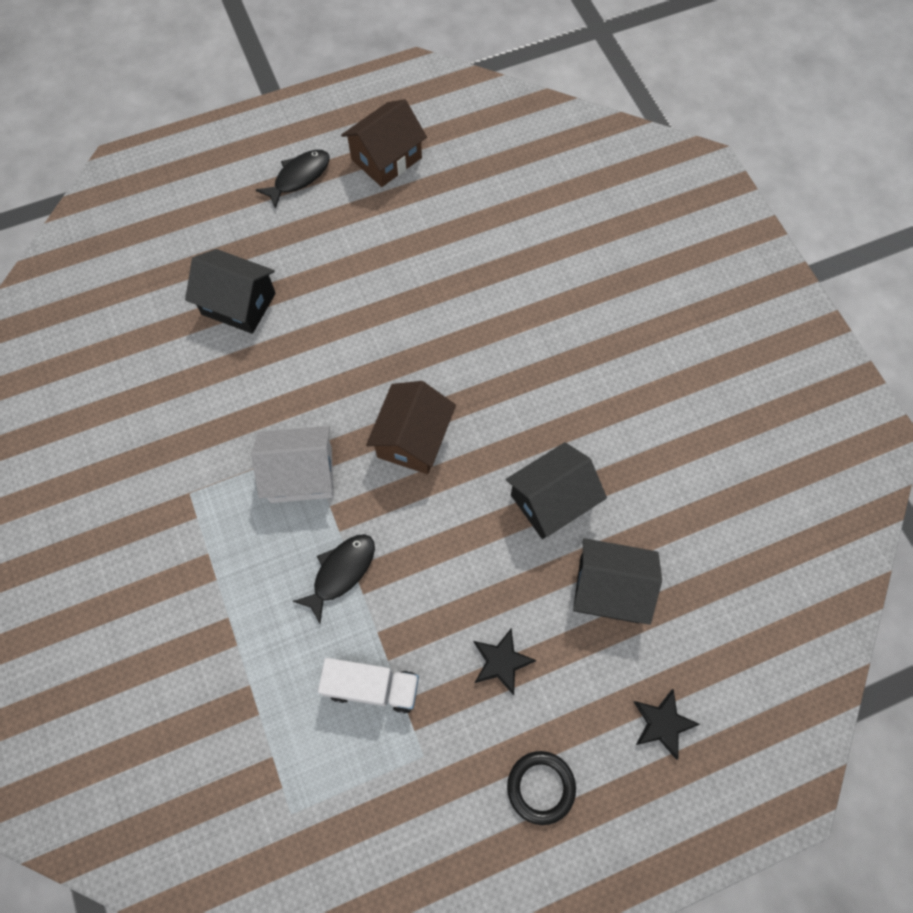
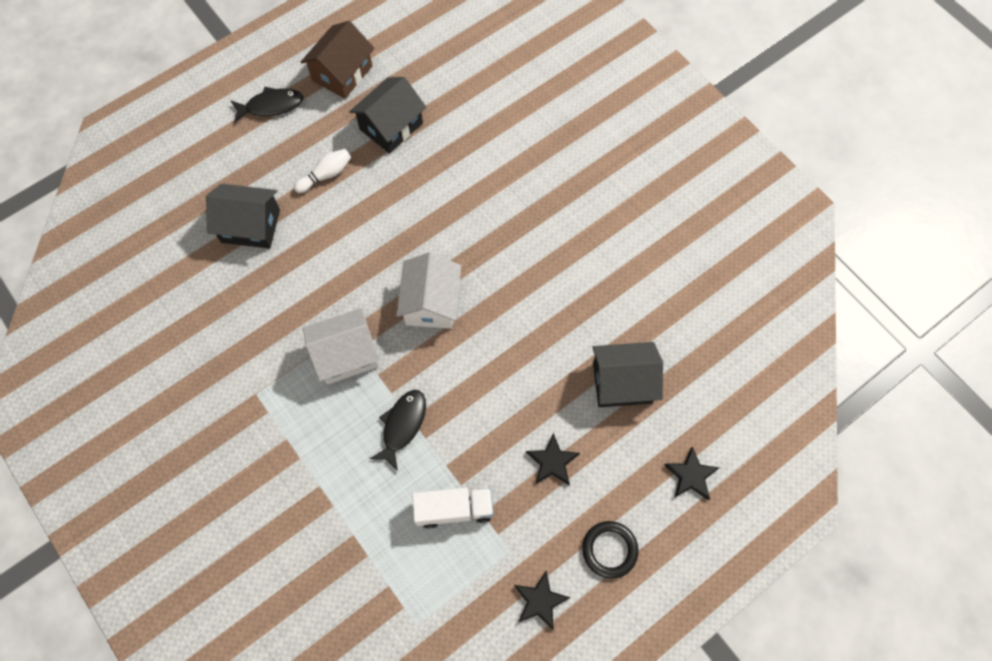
camera: 15 degrees left, 0 degrees up
black fish [256,150,330,209] -> black fish turned 45 degrees clockwise [231,87,303,123]
brown house [366,381,456,474] -> white house [396,252,461,329]
black house [506,442,607,539] -> black house moved to [349,77,426,153]
none -> white bowling pin [294,149,351,193]
none -> black star [514,571,571,630]

